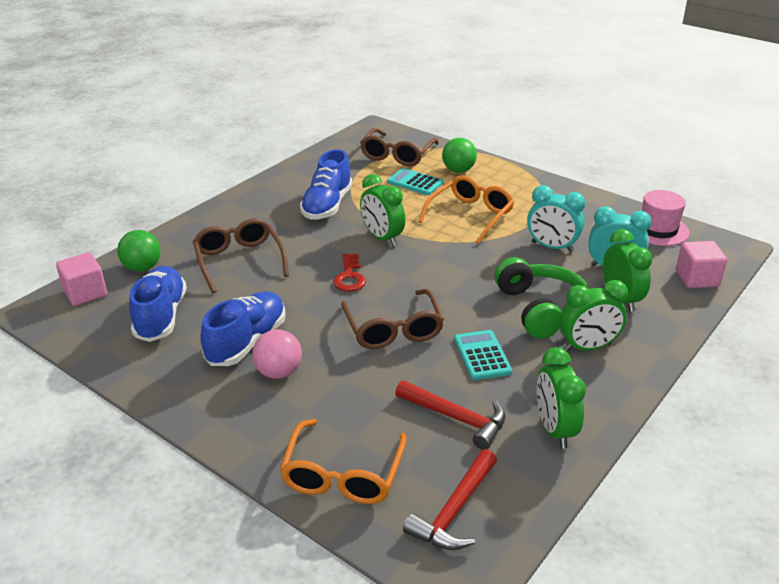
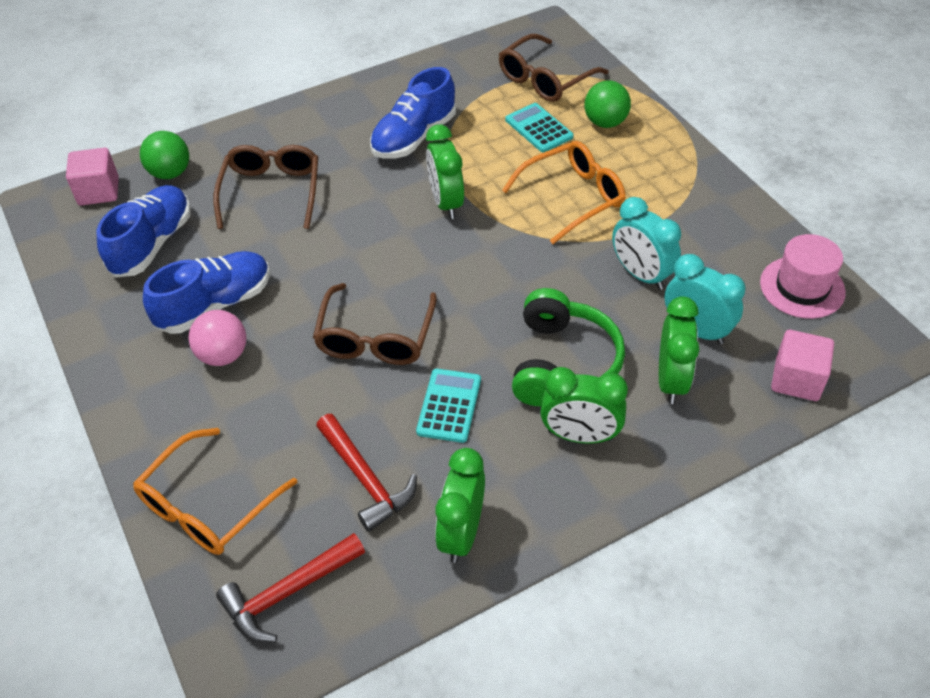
camera: 25 degrees right, 15 degrees up
red key [333,254,366,292] -> none

